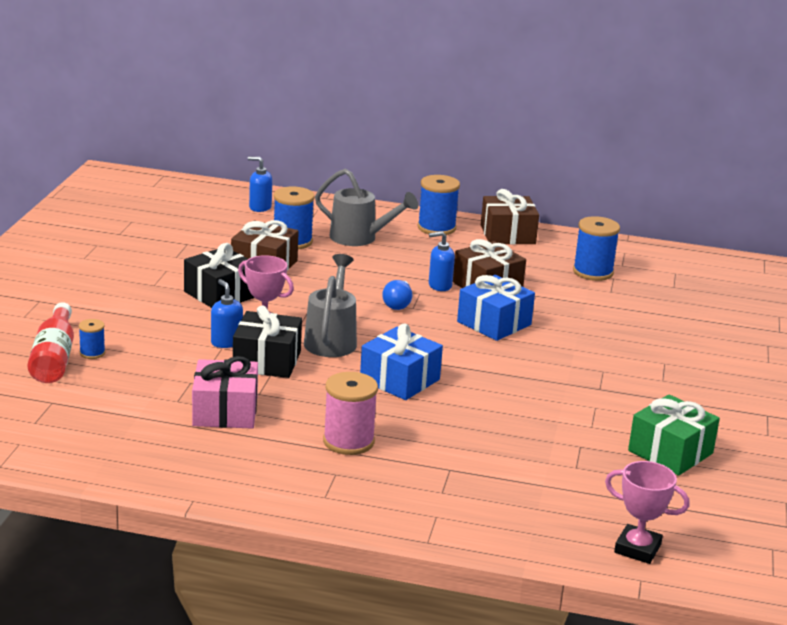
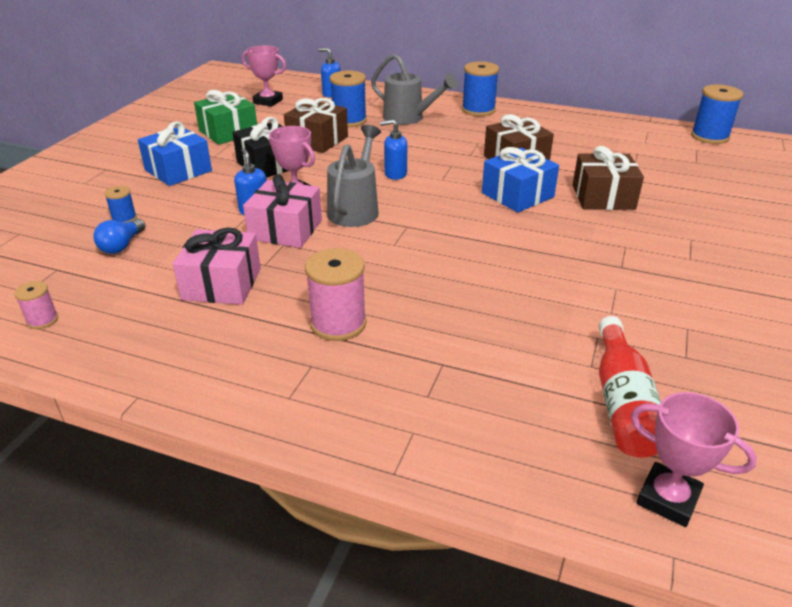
camera: 10 degrees right, 10 degrees up
red bottle [28,302,74,383] -> red bottle moved to [599,316,661,458]
black gift [233,305,302,378] -> pink gift [243,174,322,248]
blue gift [360,324,443,400] -> blue gift moved to [138,121,212,186]
blue light bulb [382,280,412,310] -> blue light bulb moved to [93,219,146,254]
blue soap dispenser [429,231,455,291] -> blue soap dispenser moved to [380,119,407,180]
brown gift [481,189,539,245] -> brown gift moved to [573,146,644,210]
blue spool [573,216,620,281] -> blue spool moved to [691,85,743,144]
green gift [628,394,720,476] -> green gift moved to [194,90,257,145]
none -> pink spool [14,281,58,329]
none -> pink trophy [242,45,286,107]

